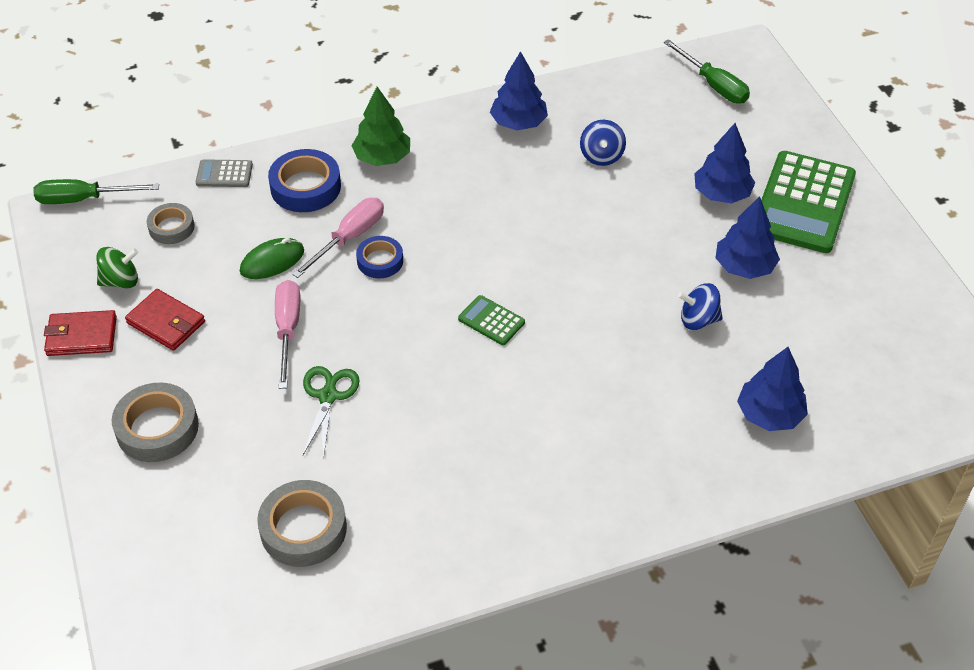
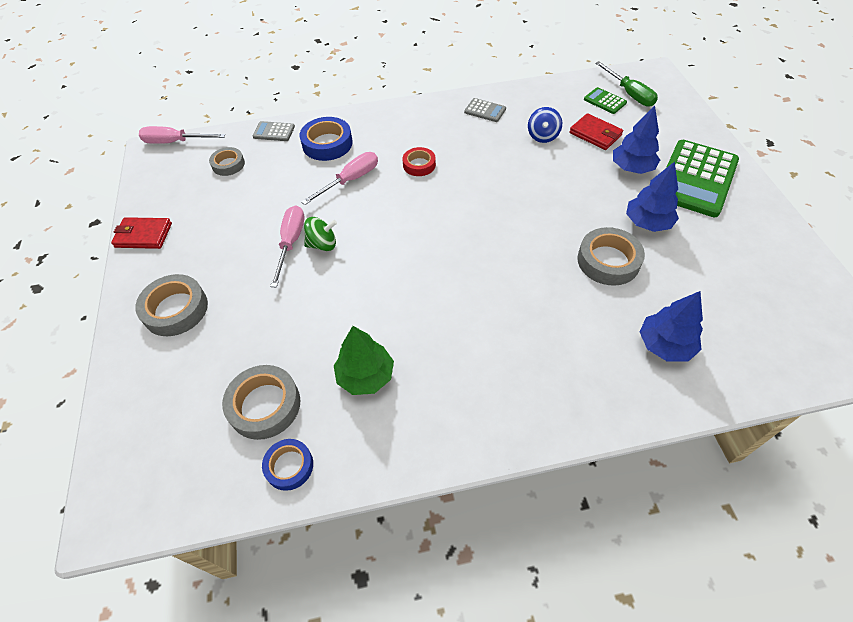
camera: 10 degrees right, 5 degrees up
green screwdriver [34,179,159,204] -> pink screwdriver [139,126,225,144]
green spinning top [96,247,138,288] -> green spinning top moved to [304,217,337,251]
red wallet [125,289,205,351] -> red wallet moved to [569,113,623,150]
green mouse [240,238,304,279] -> none
green scissors [303,366,360,458] -> none
green tree [351,87,410,166] -> green tree moved to [334,326,394,395]
blue tape [356,236,403,278] -> blue tape moved to [262,439,313,491]
green calculator [458,295,525,345] -> green calculator moved to [584,87,627,114]
blue tree [490,51,548,130] -> grey calculator [464,98,506,122]
blue spinning top [678,283,723,330] -> grey tape [577,227,645,286]
none -> red tape [402,147,436,176]

